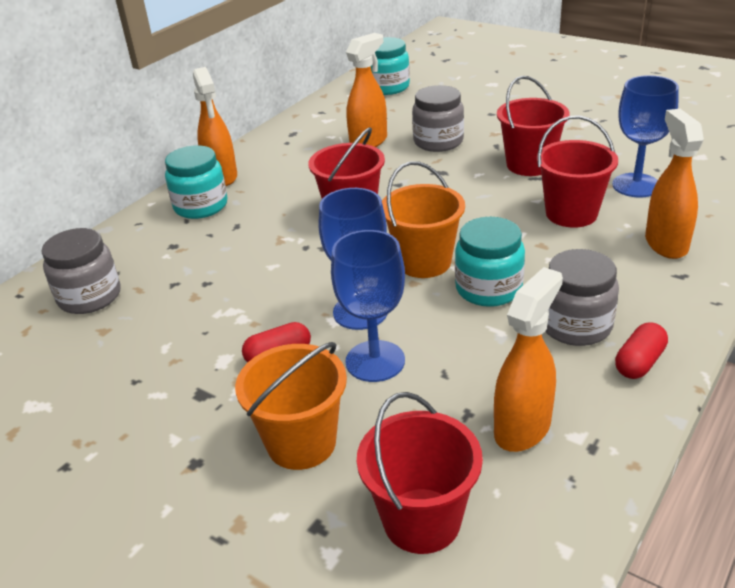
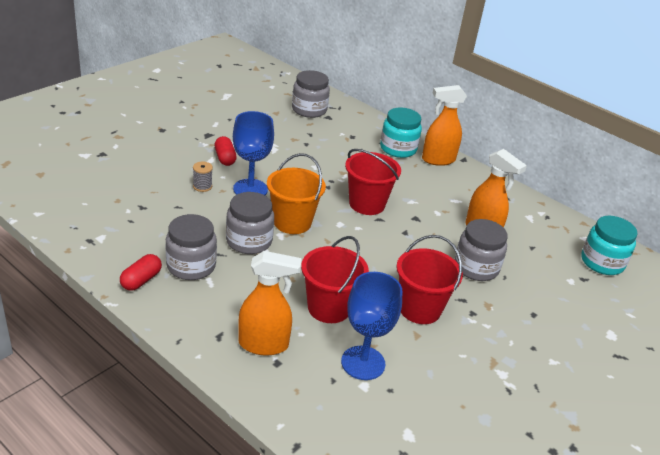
camera: 90 degrees right, 0 degrees up
orange bucket [235,342,347,470] -> none
blue goblet [331,230,405,382] -> grey spool [193,161,213,192]
red bucket [357,392,483,554] -> none
turquoise jar [455,217,525,307] -> grey jar [226,192,274,254]
orange spray bottle [494,267,563,452] -> none
red capsule [615,322,668,379] -> red capsule turned 75 degrees clockwise [120,254,162,291]

